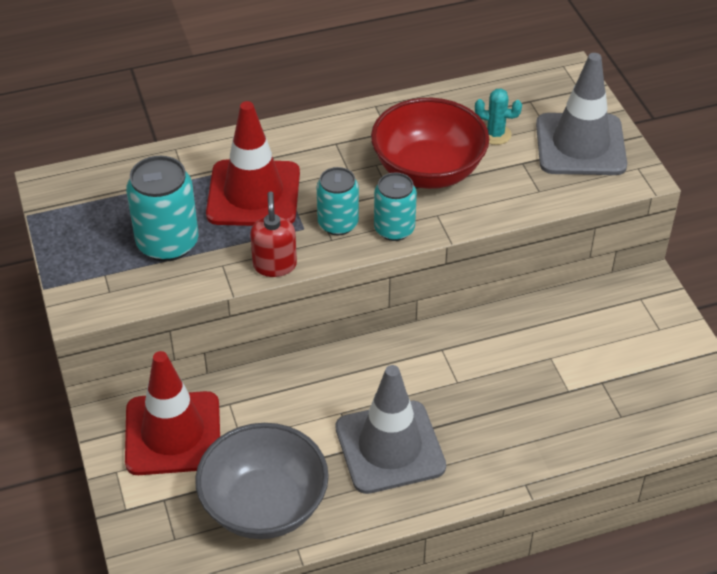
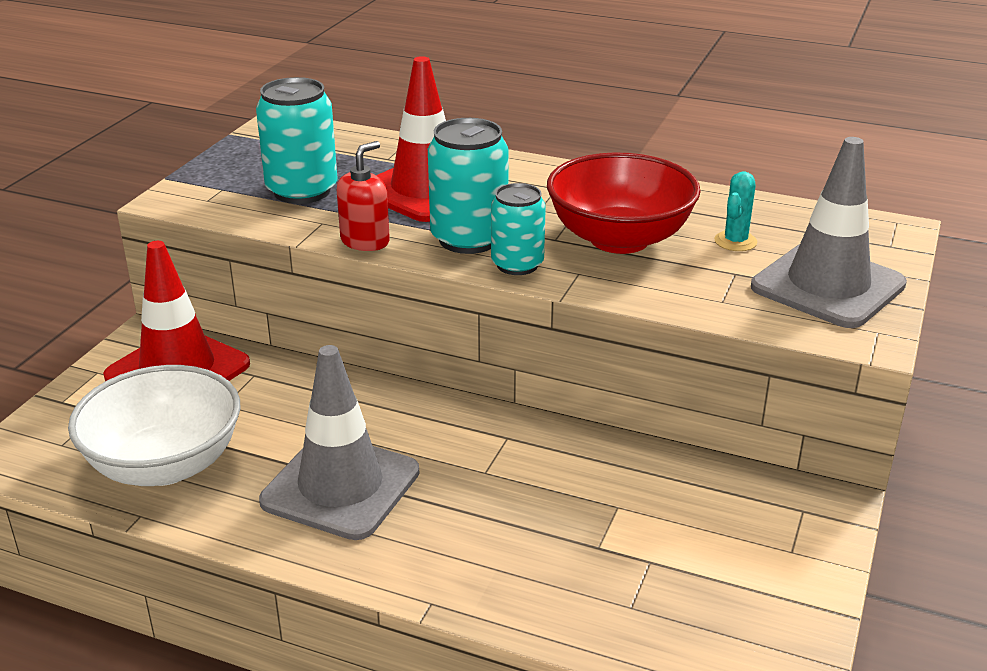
camera: 40 degrees right, 15 degrees down
grey bowl [195,423,329,539] -> white bowl [68,365,240,486]
turquoise can [317,167,359,235] -> turquoise can [428,118,509,254], size x1.52
turquoise cactus [475,88,522,145] -> turquoise cactus turned 60 degrees clockwise [714,171,757,251]

